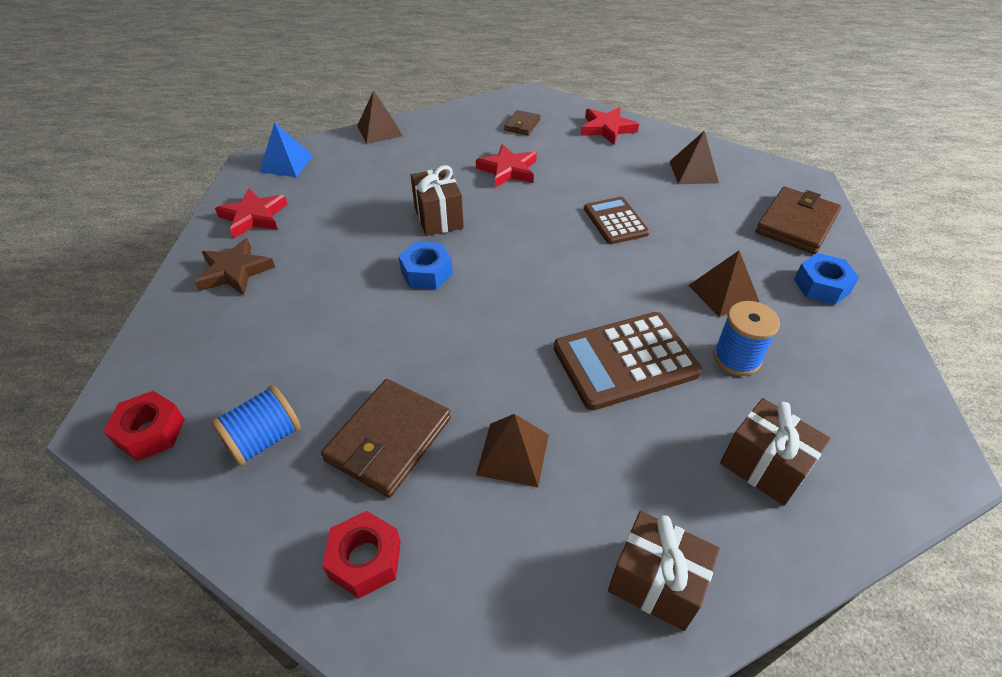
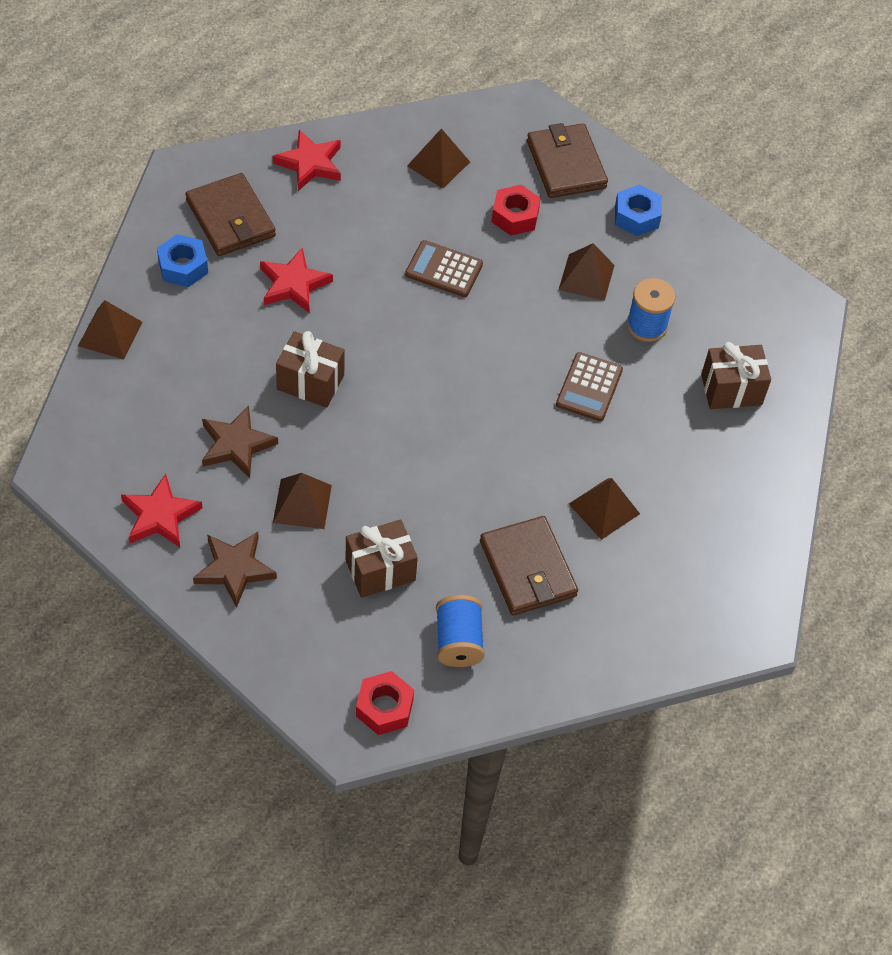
camera: 55 degrees left, 10 degrees up
blue pyramid [259,122,313,177] -> none
red nut [322,511,401,598] -> red nut moved to [491,185,541,236]
blue nut [399,242,453,289] -> blue nut moved to [157,234,208,287]
brown wallet [504,110,541,135] -> brown wallet [185,173,276,256], size x1.89
brown calculator [554,312,702,411] -> brown calculator [556,352,623,421], size x0.62
brown gift [608,511,720,631] -> brown gift moved to [345,519,418,598]
none -> brown star [202,406,278,478]
none -> brown pyramid [273,473,332,529]

